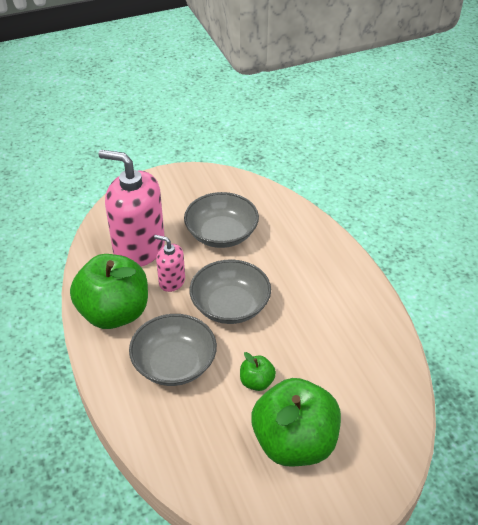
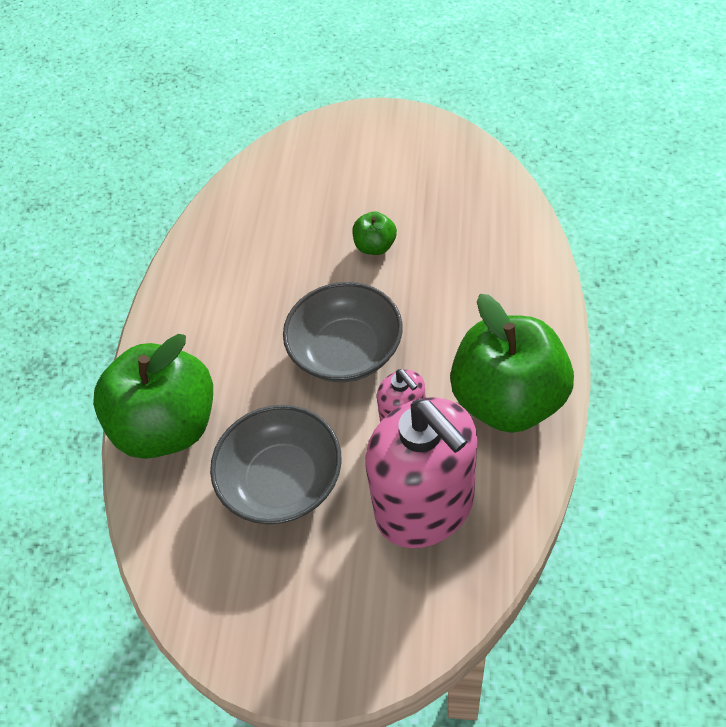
camera: 145 degrees left, 10 degrees up
grey bowl [129,314,217,386] -> none
green apple [251,378,341,467] -> green apple moved to [93,334,213,459]

